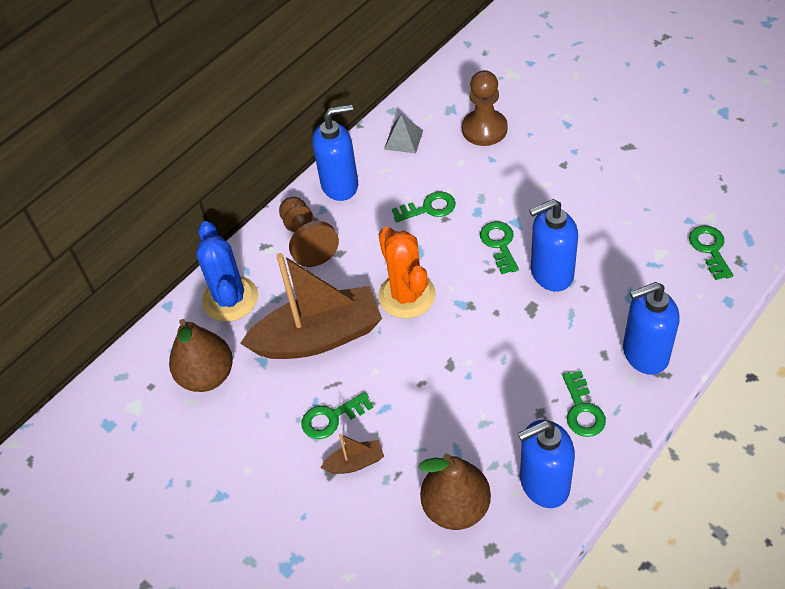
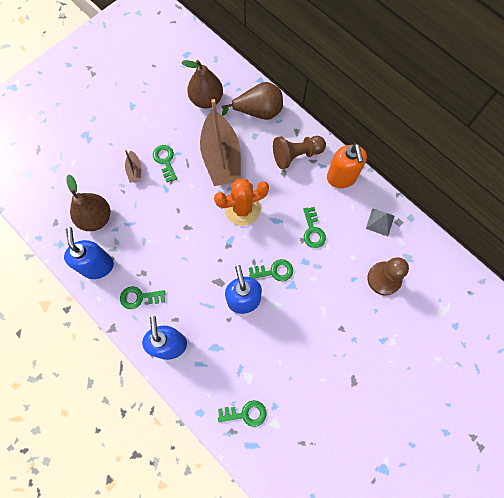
camera: 90 degrees right, 20 degrees up
blue cactus [196,221,258,321] -> brown pear [222,82,283,120]
blue soap dispenser [312,104,358,201] -> orange soap dispenser [327,143,367,188]

